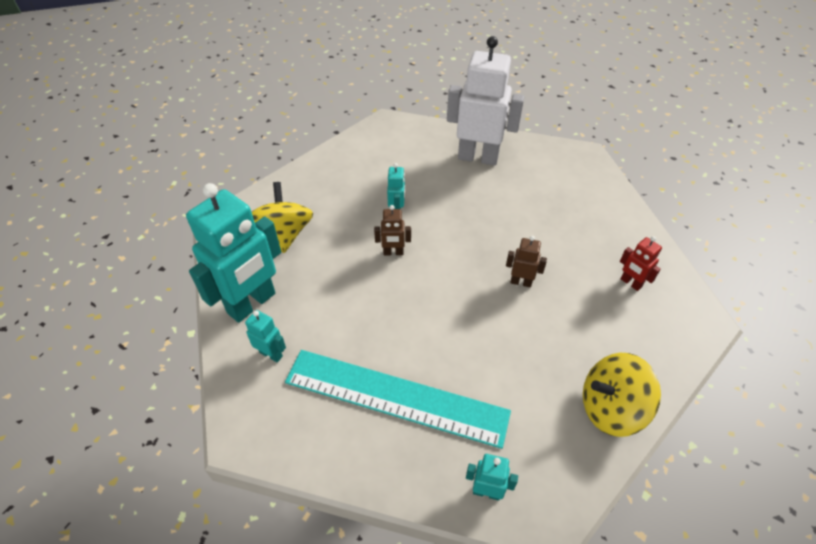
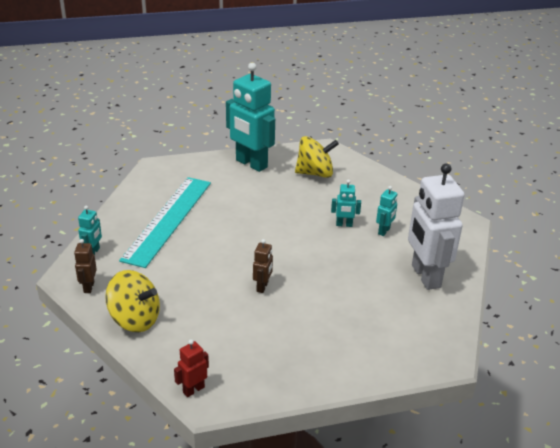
camera: 90 degrees right, 15 degrees down
turquoise robot [245,310,286,363] -> turquoise robot moved to [376,186,397,236]
brown robot [374,205,411,255] -> brown robot moved to [74,239,97,293]
white robot [447,36,524,165] -> white robot turned 150 degrees clockwise [408,163,465,290]
yellow spinning top [583,353,661,437] -> yellow spinning top turned 120 degrees clockwise [105,270,160,332]
red robot [620,236,662,291] -> red robot moved to [174,339,209,397]

